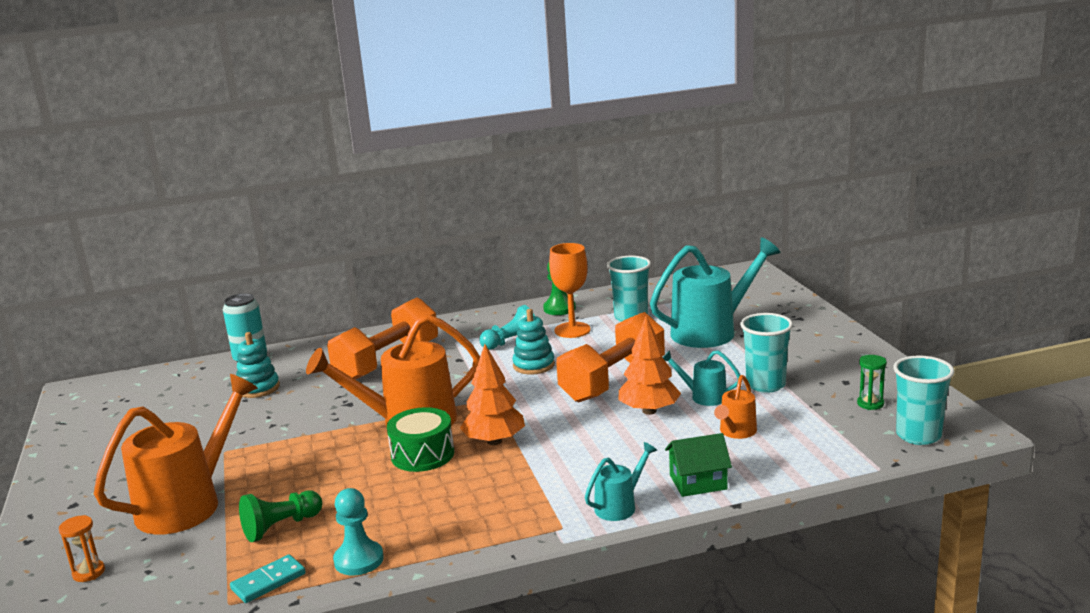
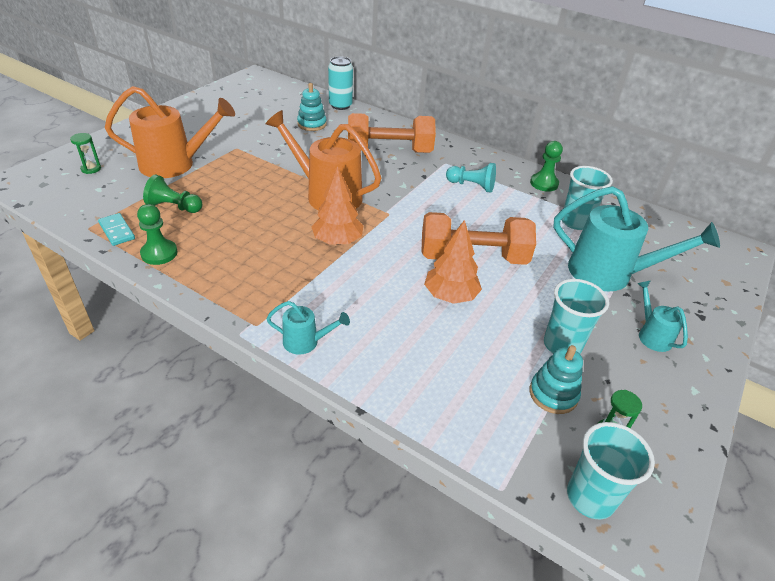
camera: 45 degrees right, 20 degrees up
orange hourglass [59,515,105,582] -> green hourglass [70,133,101,174]
turquoise domino [230,554,306,603] -> turquoise domino turned 45 degrees clockwise [98,213,135,246]
turquoise pawn [333,488,384,576] -> green pawn [137,204,178,265]
green drum [387,407,454,472] -> none
turquoise stacking toy [512,309,555,375] -> turquoise stacking toy moved to [530,345,583,414]
orange goblet [549,243,591,338] -> none
turquoise watering can [663,350,740,406] -> turquoise watering can moved to [637,281,688,352]
green house [665,433,732,497] -> none
orange watering can [714,375,757,439] -> none

